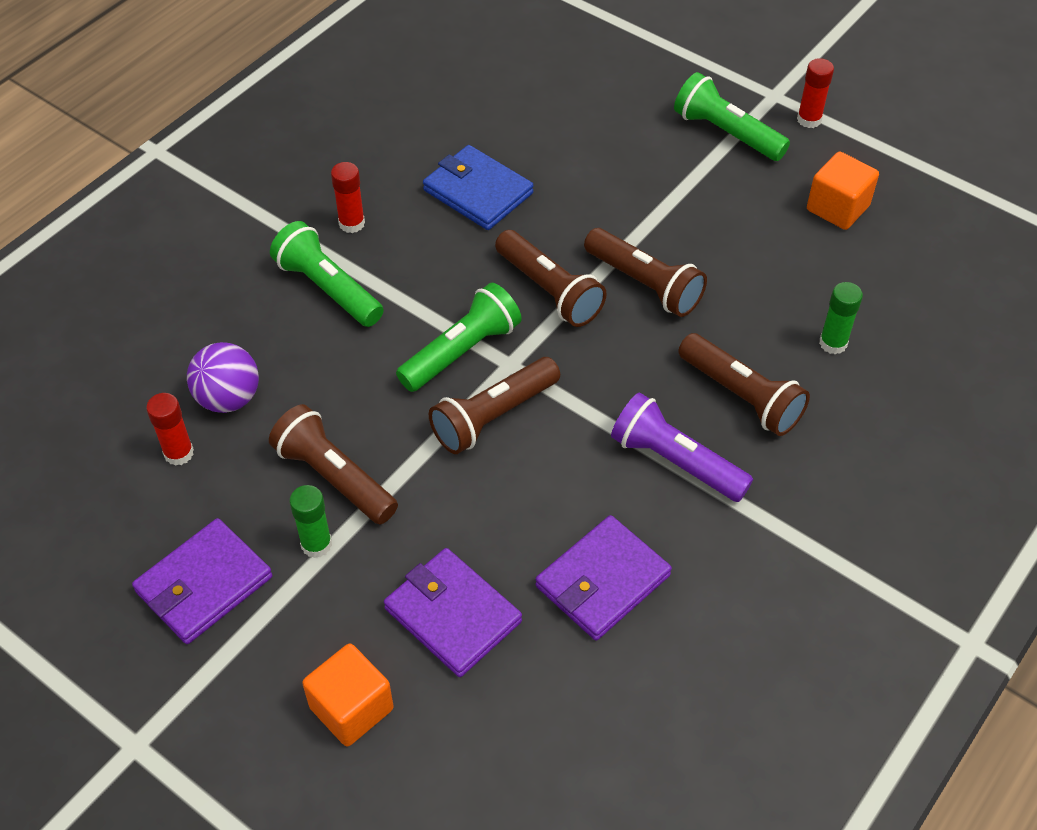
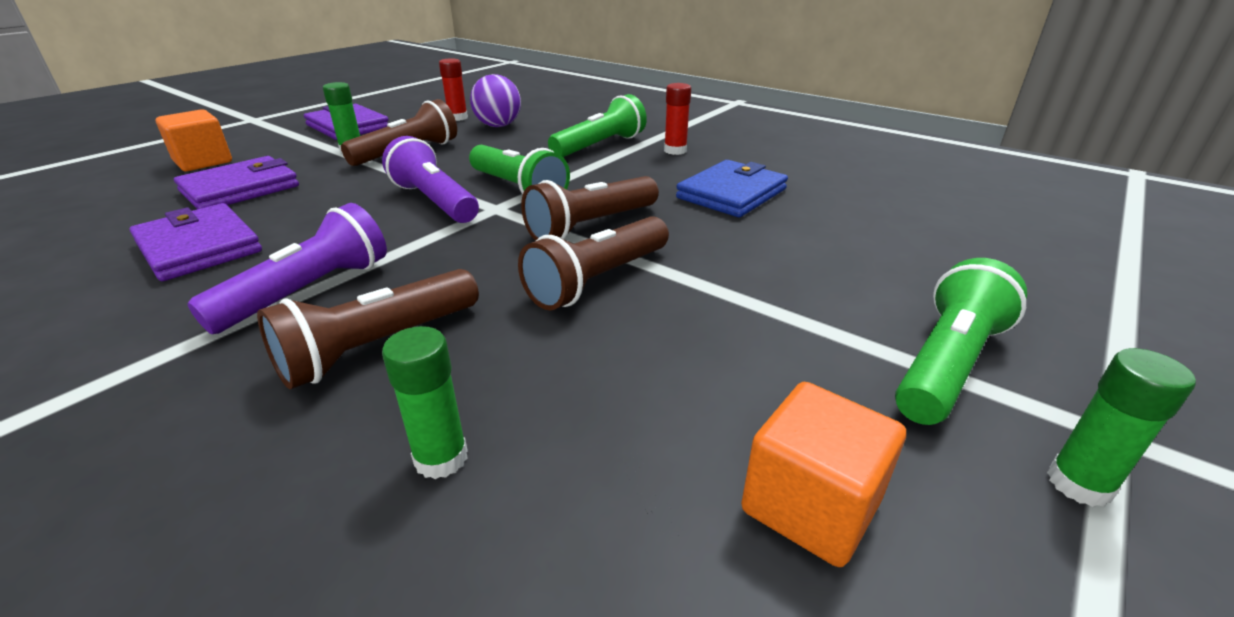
camera: 90 degrees right, 20 degrees down
brown flashlight [429,357,560,454] -> purple flashlight [382,136,479,223]
red glue stick [797,58,834,128] -> green glue stick [1047,348,1196,507]

